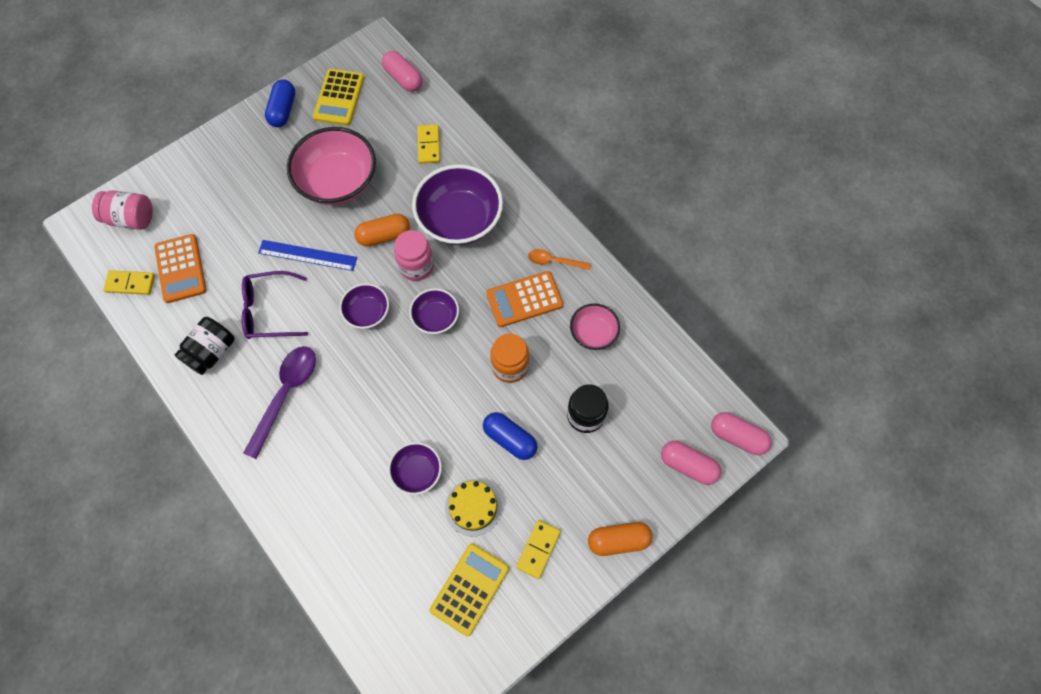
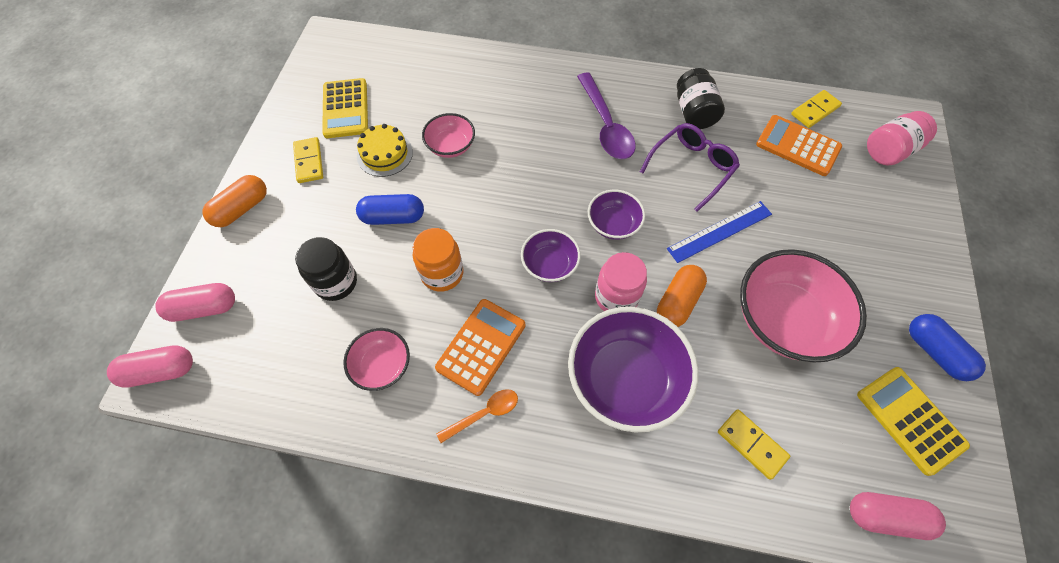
camera: 140 degrees right, 5 degrees down
purple bowl [388,442,442,495] -> pink bowl [422,113,475,158]

